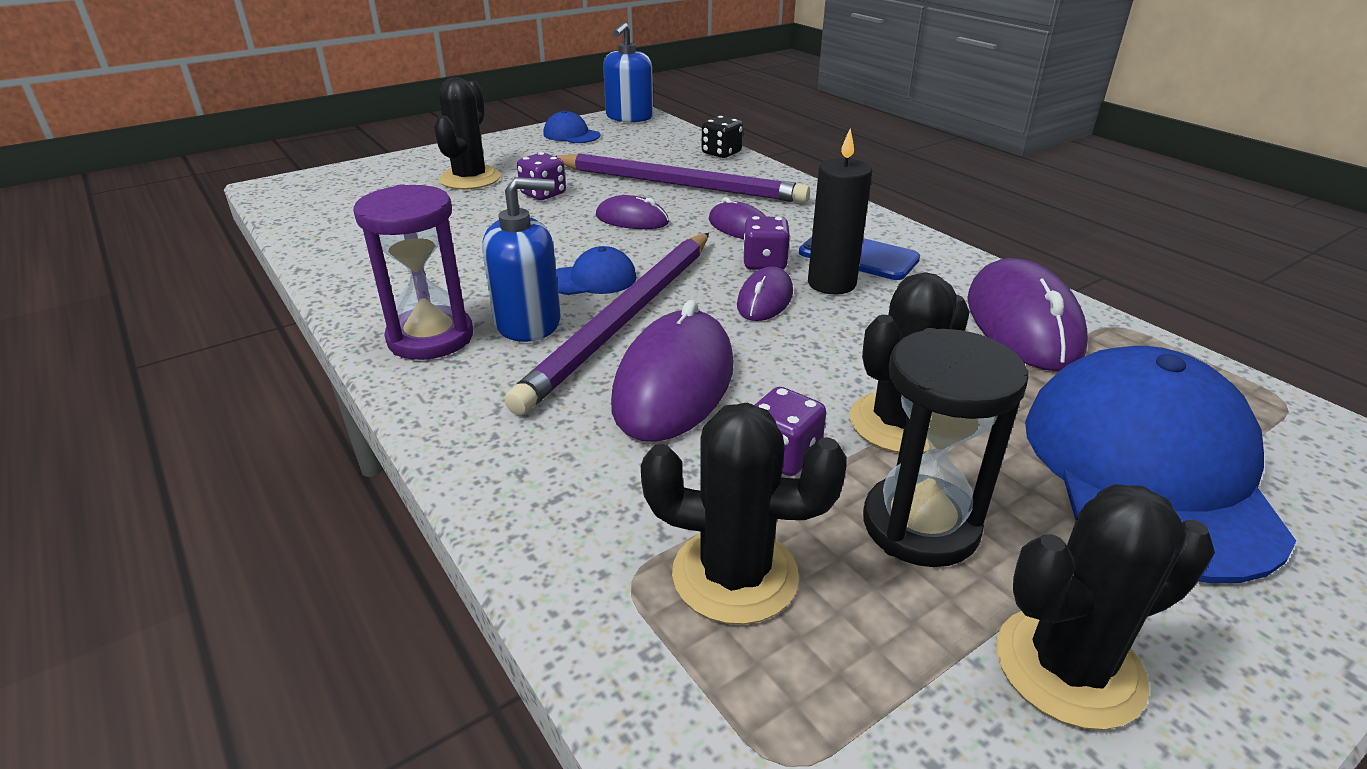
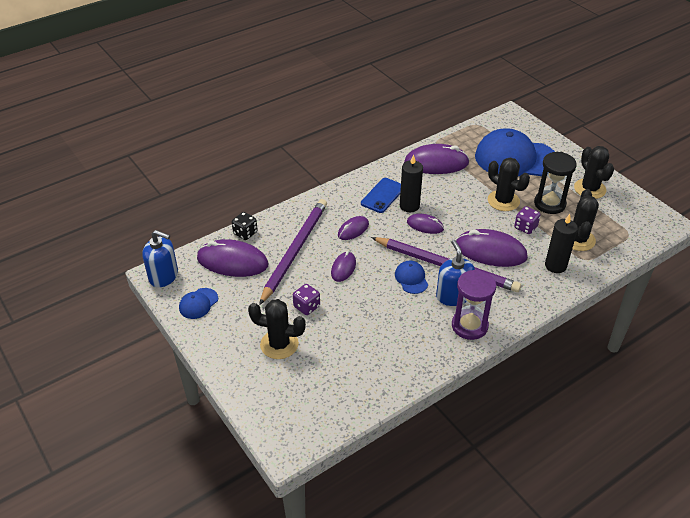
camera: 90 degrees left, 10 degrees up
purple dice [743,216,790,270] -> none
none -> purple mouse [197,239,269,277]
none -> black candle [545,214,578,273]

